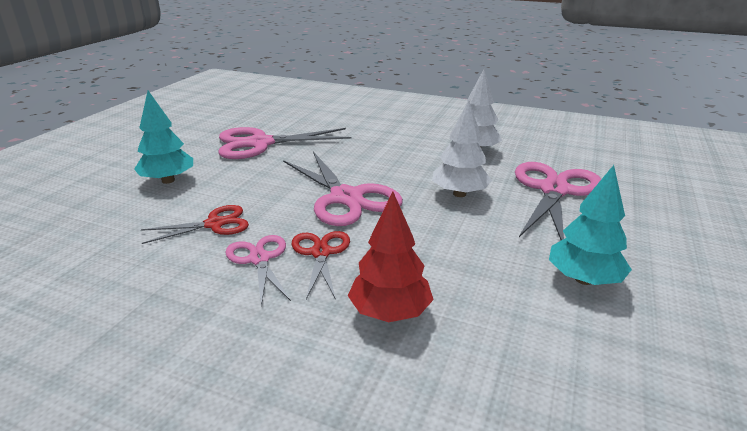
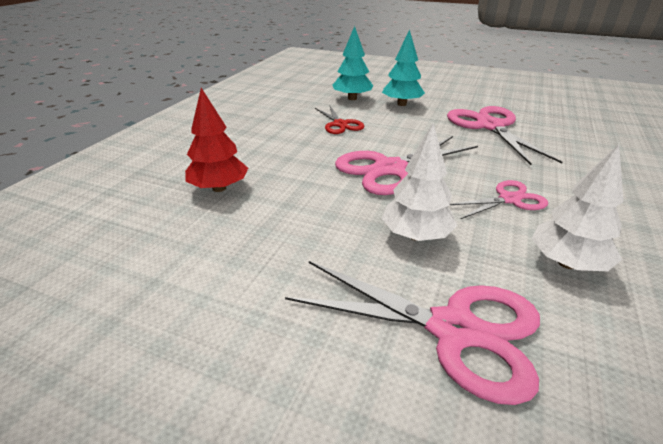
camera: 90 degrees right, 5 degrees up
pink scissors [225,235,291,306] -> pink scissors moved to [450,180,548,219]
red scissors [291,231,350,300] -> none
turquoise tree [549,165,632,285] -> turquoise tree moved to [333,26,373,100]

